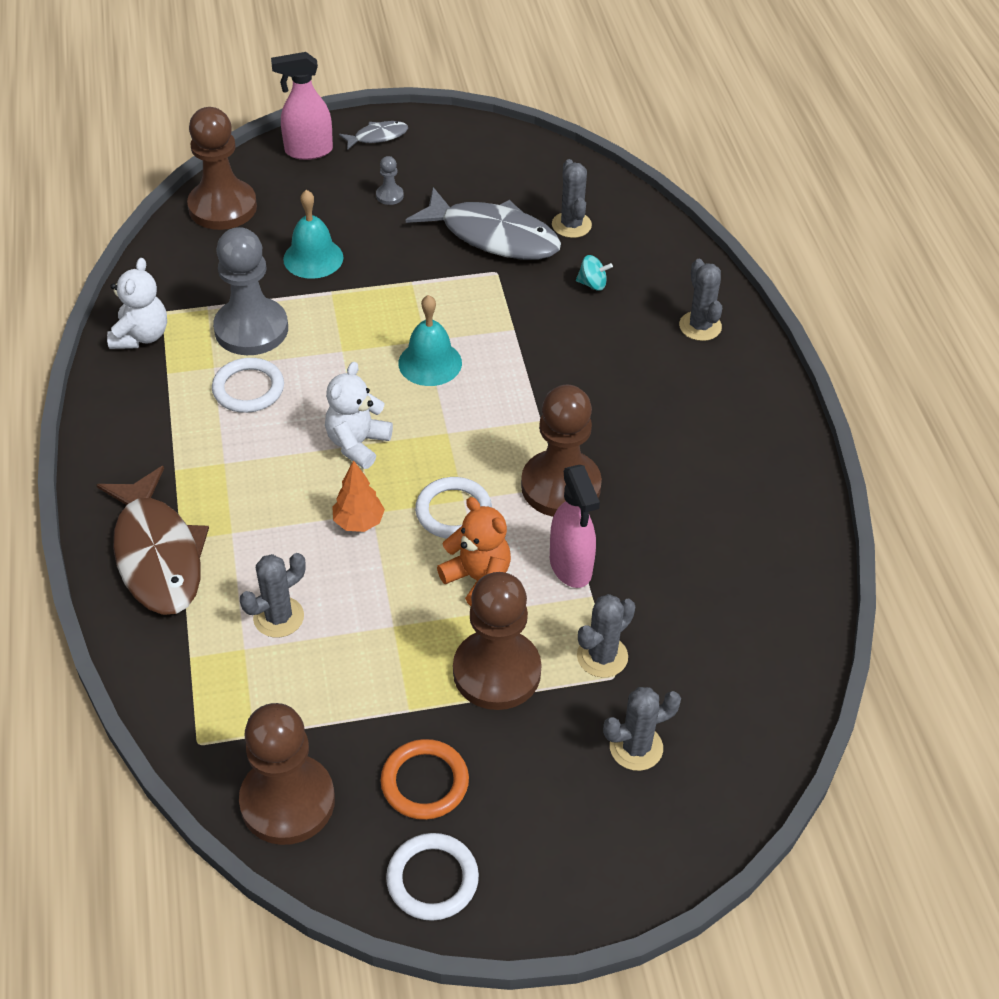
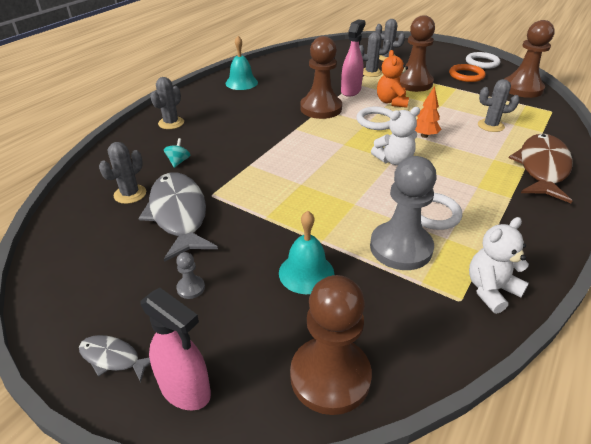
camera: 135 degrees left, 10 degrees down
turquoise bell [398,295,462,386] -> turquoise bell moved to [225,36,258,90]
turquoise spinning top [576,255,613,291] -> turquoise spinning top turned 45 degrees clockwise [164,138,190,168]

